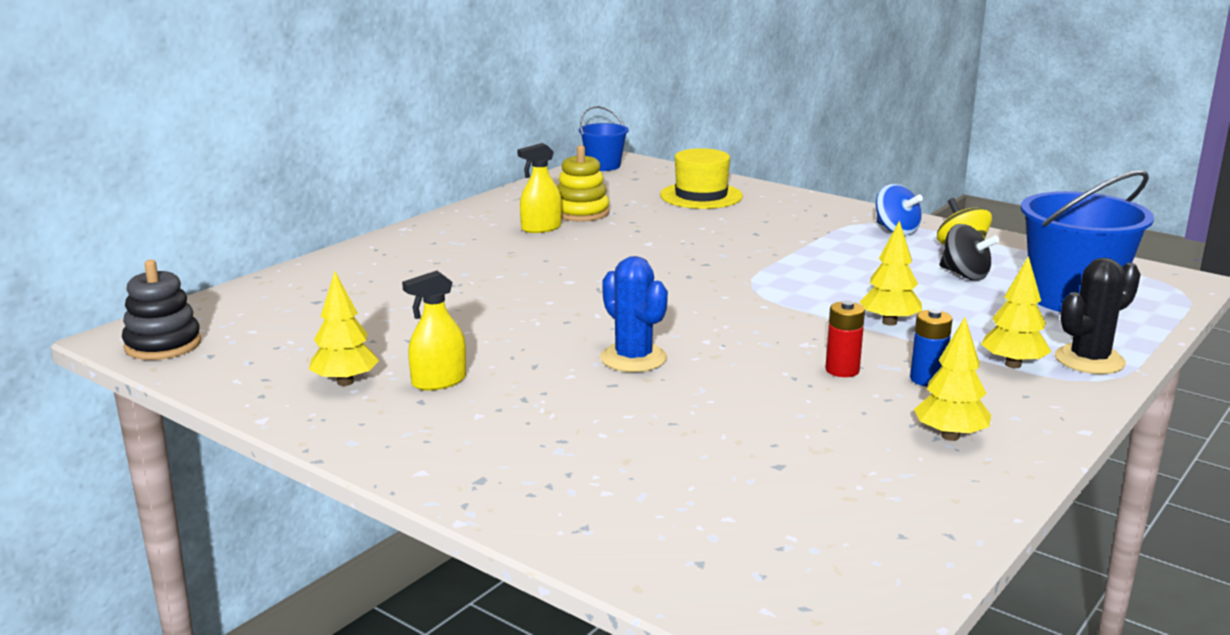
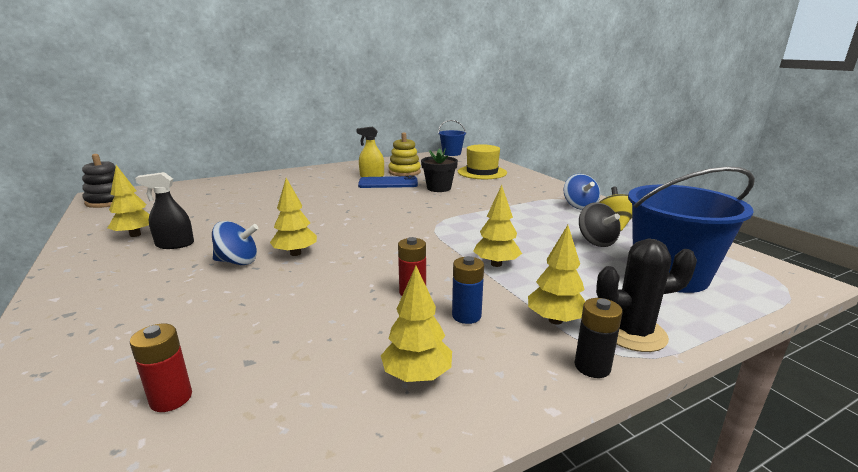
camera: 25 degrees right, 0 degrees up
yellow spray bottle [402,271,466,391] -> black spray bottle [135,172,194,249]
blue cactus [600,256,668,372] -> yellow tree [270,178,317,256]
none -> red battery [130,324,192,412]
none -> blue spinning top [212,221,259,265]
none -> blue phone [358,176,418,188]
none -> black flower pot [421,148,458,192]
none -> black battery [575,298,623,378]

